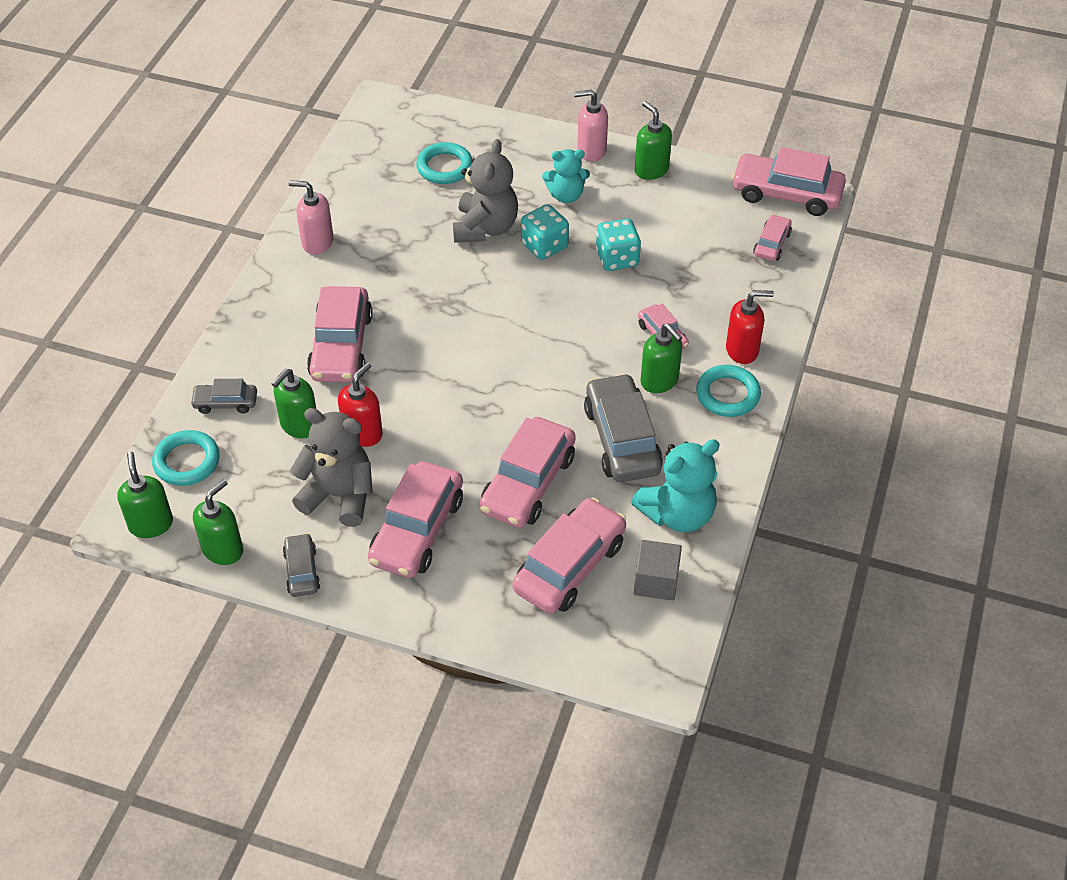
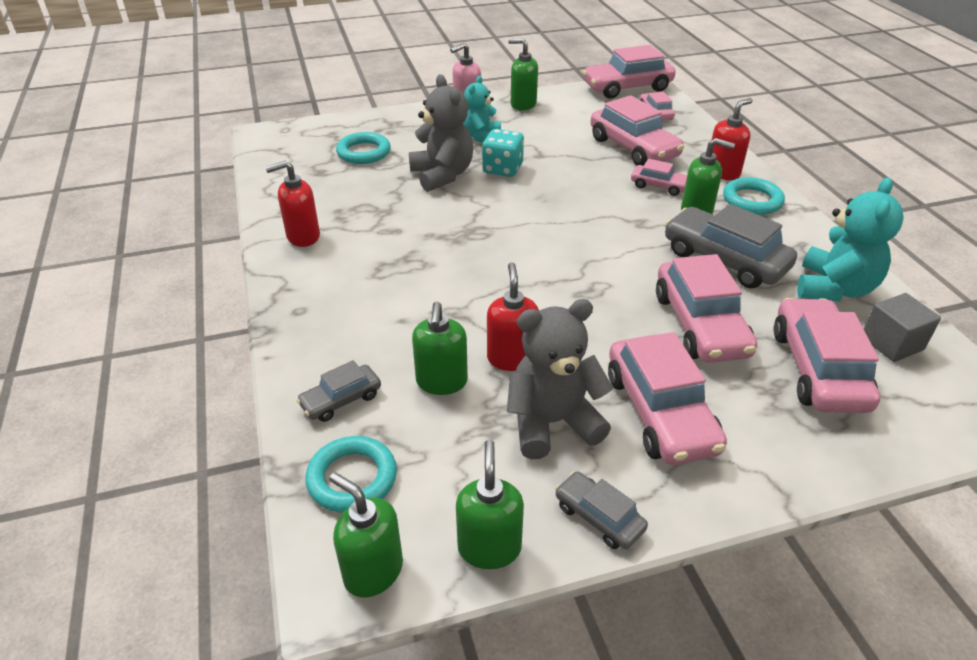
camera: 35 degrees left, 10 degrees down
pink soap dispenser [288,180,334,255] -> red soap dispenser [265,161,320,247]
pink car [307,286,373,382] -> pink car moved to [591,95,684,166]
turquoise teddy bear [542,149,590,203] -> turquoise teddy bear turned 150 degrees clockwise [463,76,501,143]
turquoise dice [596,218,641,271] -> none

